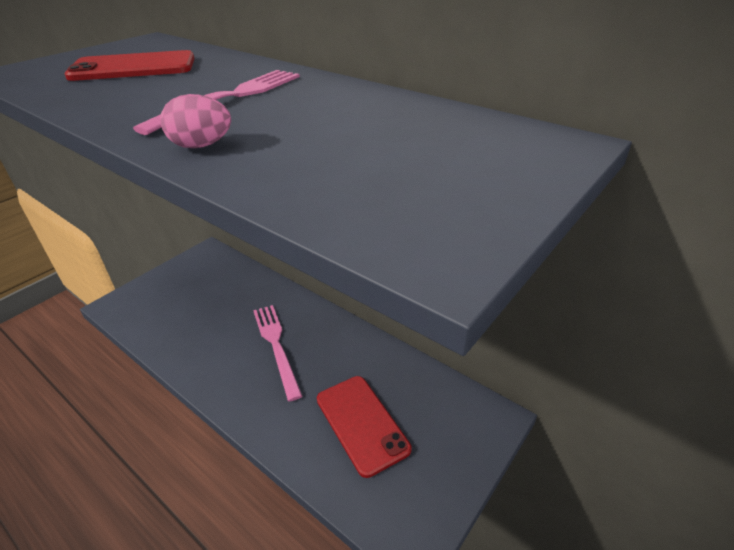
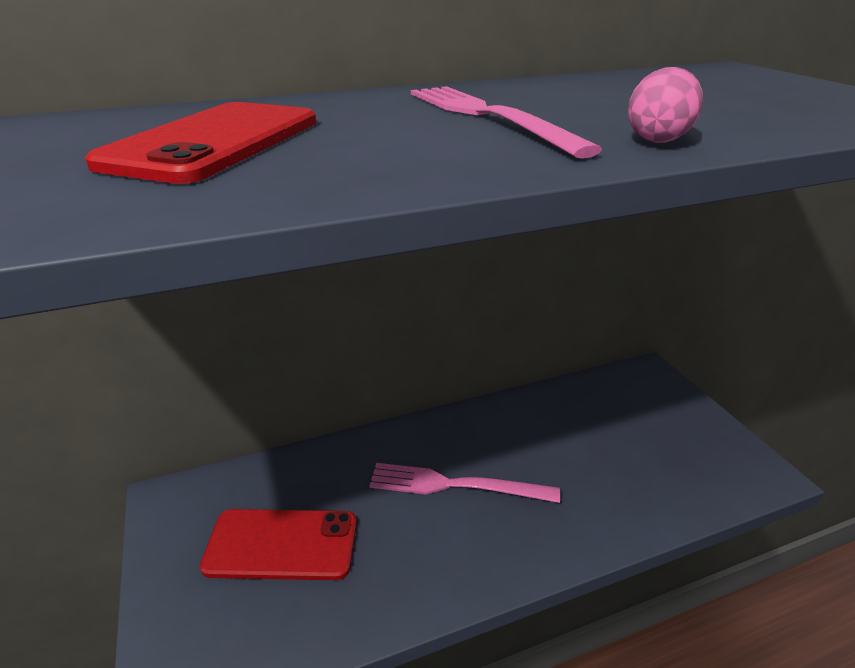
camera: 60 degrees left, 5 degrees down
red phone [317,376,411,478] -> red phone moved to [200,509,357,580]

